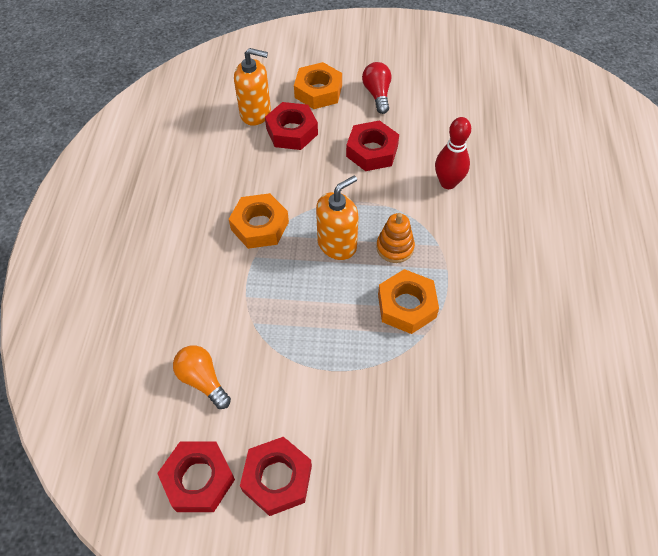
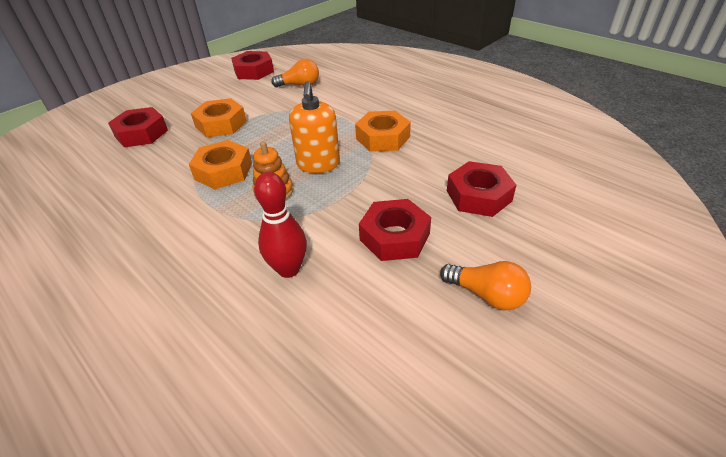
camera: 130 degrees right, 15 degrees down
orange soap dispenser [234,48,271,126] -> none
red nut [240,437,312,516] -> red nut moved to [108,107,168,147]
orange nut [294,62,342,109] -> orange nut moved to [191,98,247,137]
red light bulb [362,62,391,114] -> orange light bulb [440,261,531,311]

